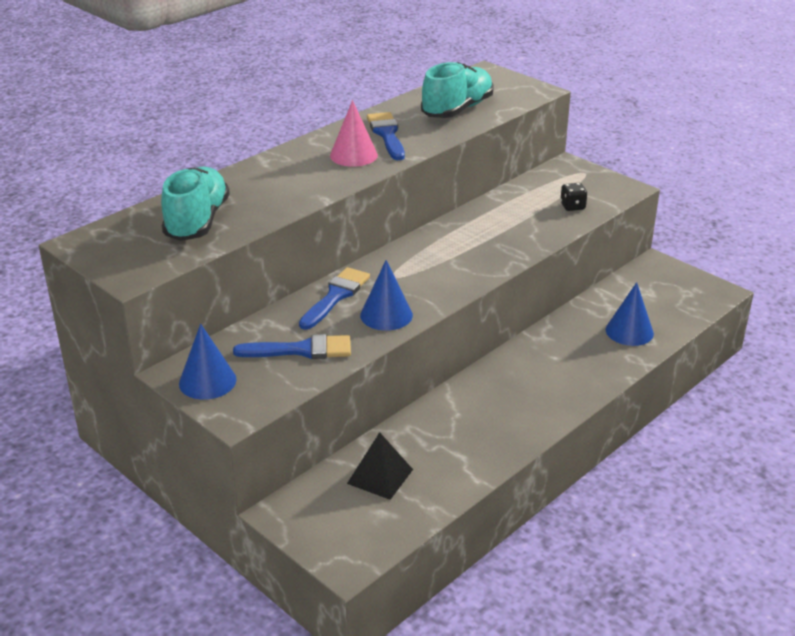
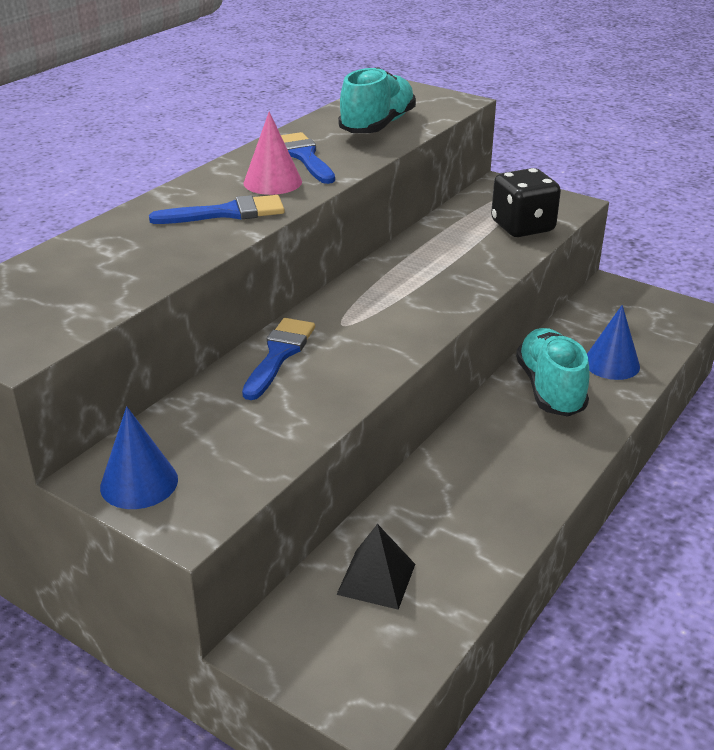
camera: 10 degrees left, 0 degrees up
turquoise shoe [161,167,230,241] -> turquoise shoe moved to [516,328,590,416]
blue brush [233,334,351,359] -> blue brush moved to [149,195,285,224]
blue cone [360,260,413,331] -> none
black dice [560,183,587,211] -> black dice [491,168,561,237], size x2.07

